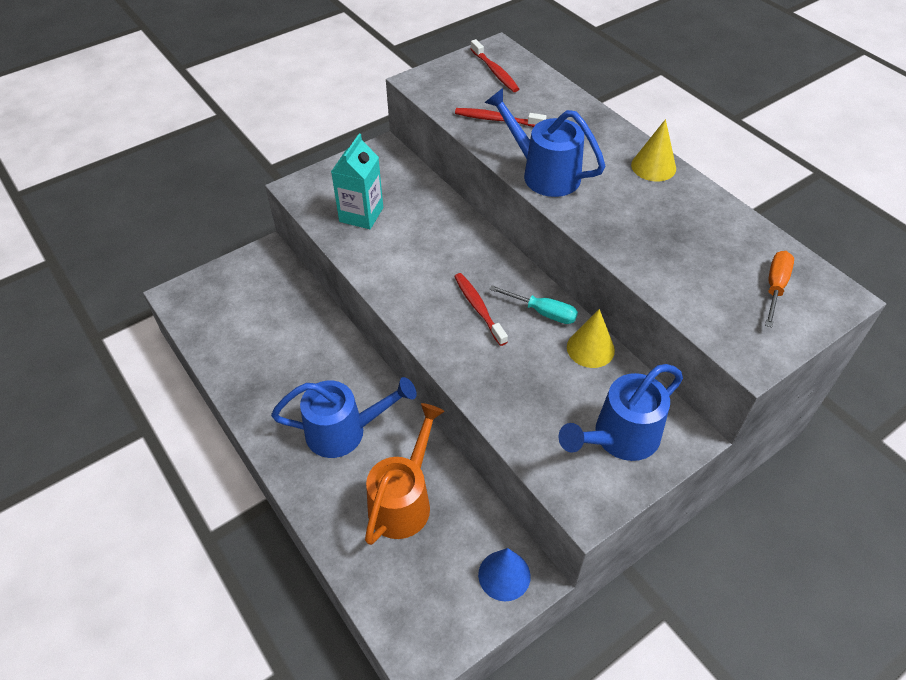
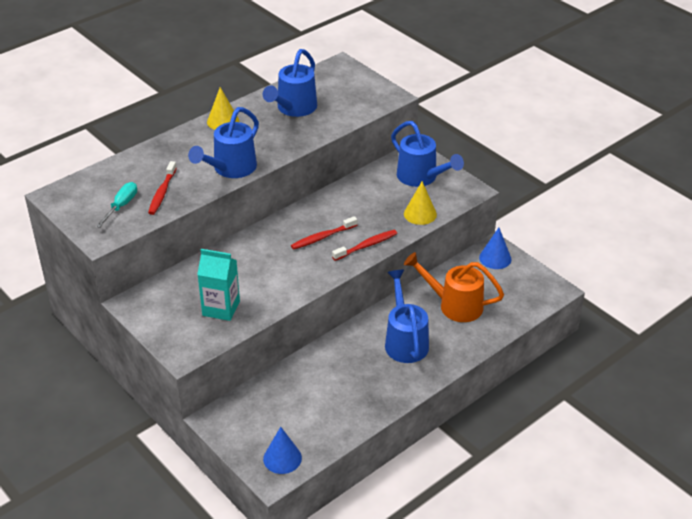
camera: 95 degrees left, 10 degrees down
red toothbrush [471,39,519,92] -> red toothbrush moved to [332,230,397,261]
turquoise screwdriver [489,285,578,324] -> turquoise screwdriver moved to [96,182,137,228]
yellow cone [567,309,615,368] -> yellow cone moved to [404,181,437,225]
orange screwdriver [765,251,794,328] -> none
none -> blue watering can [263,49,317,117]
none -> blue cone [263,427,302,474]

